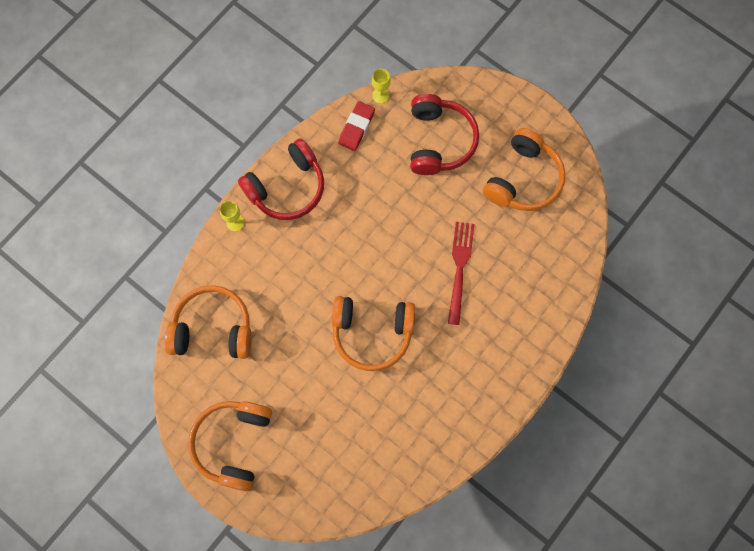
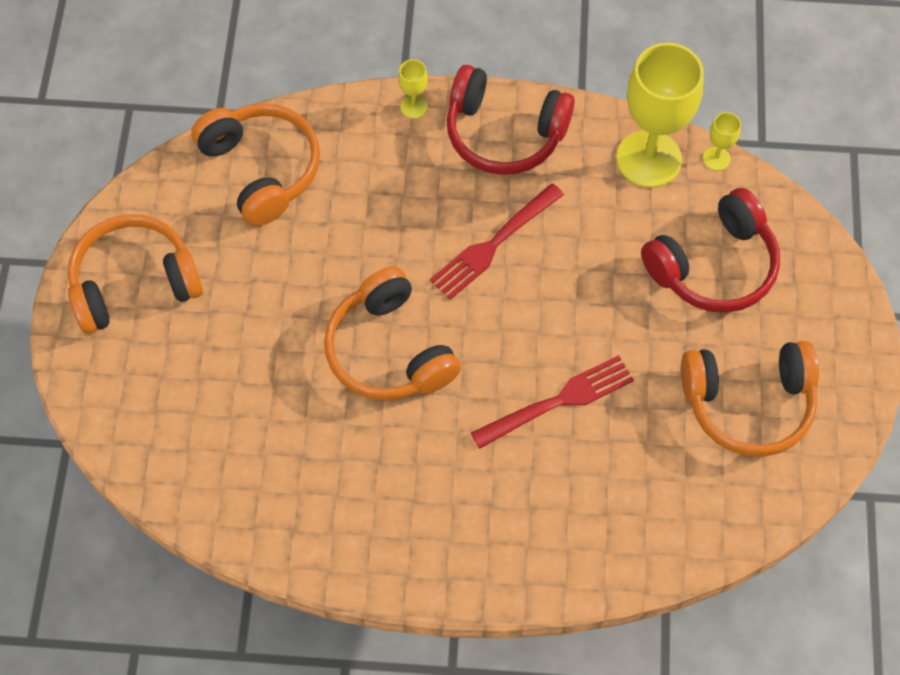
camera: 55 degrees right, 10 degrees down
red eraser [338,101,375,151] -> yellow goblet [616,43,704,188]
none -> red fork [430,183,564,300]

